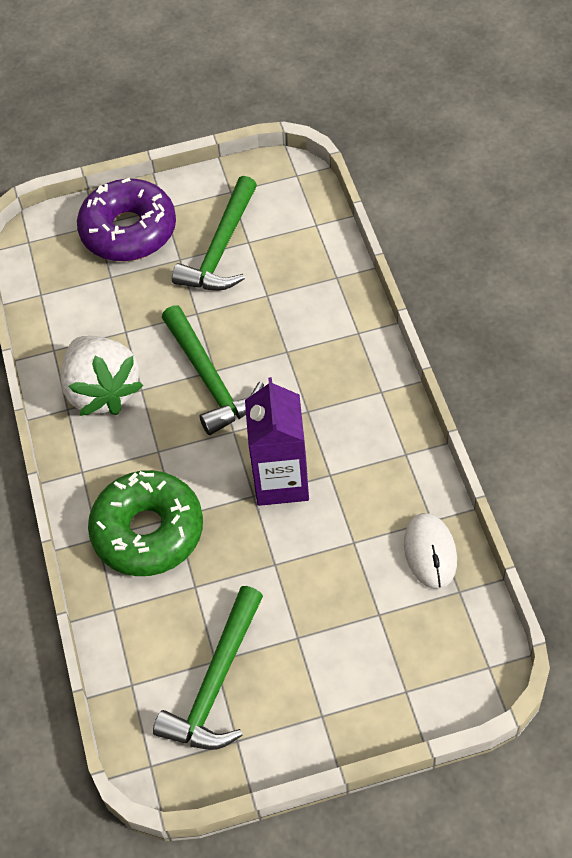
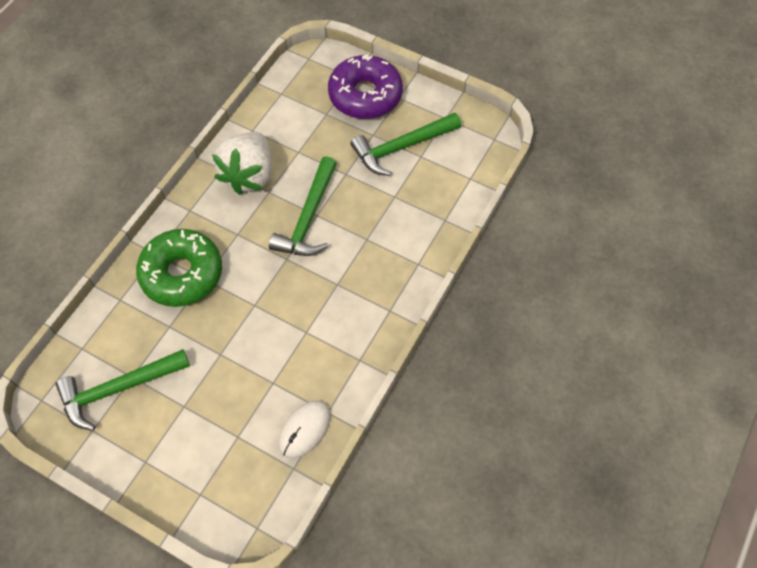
camera: 40 degrees right, 5 degrees up
purple carton [245,377,309,506] -> none

